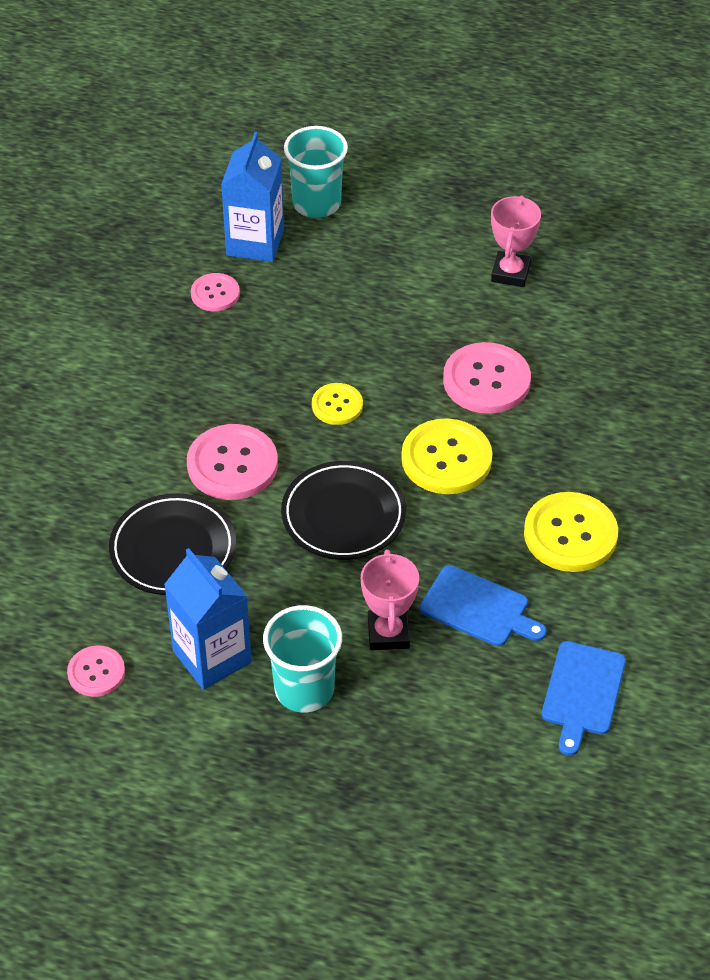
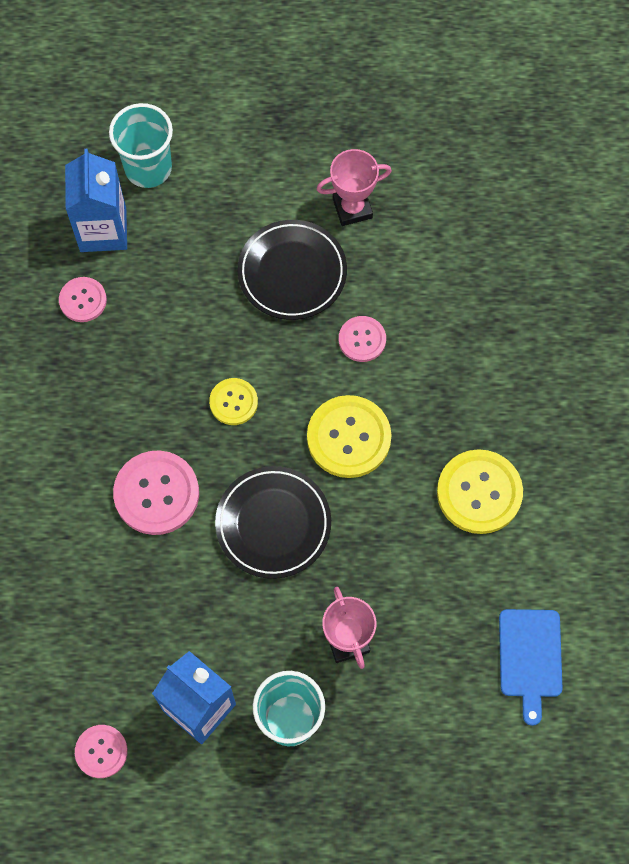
camera: 15 degrees left, 20 degrees up
black plate [109,493,236,595] -> black plate moved to [238,220,347,320]
blue cutting board [420,565,547,646] -> none
pink button [443,342,531,414] -> pink button [339,316,386,362], size x0.58
pink trophy [491,195,541,287] -> pink trophy turned 75 degrees clockwise [317,149,392,226]

